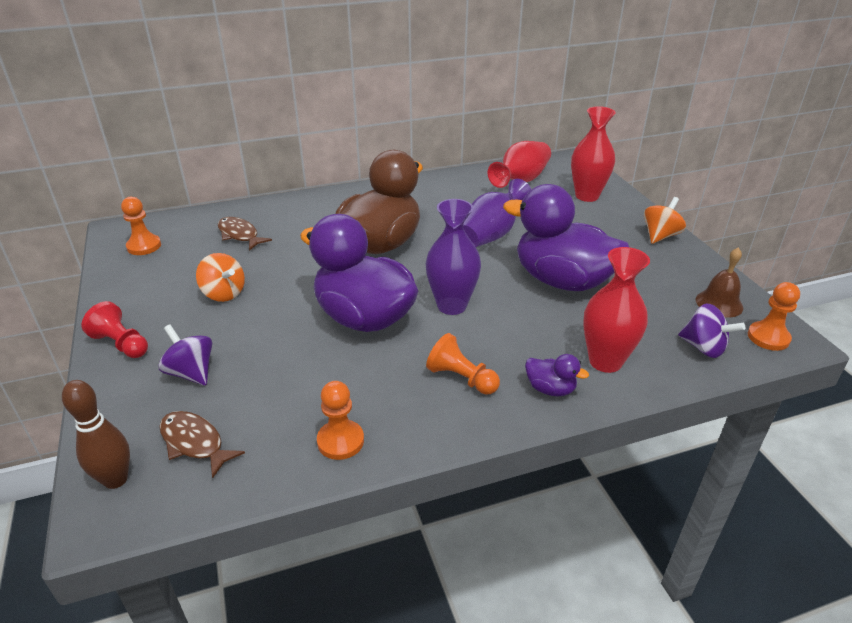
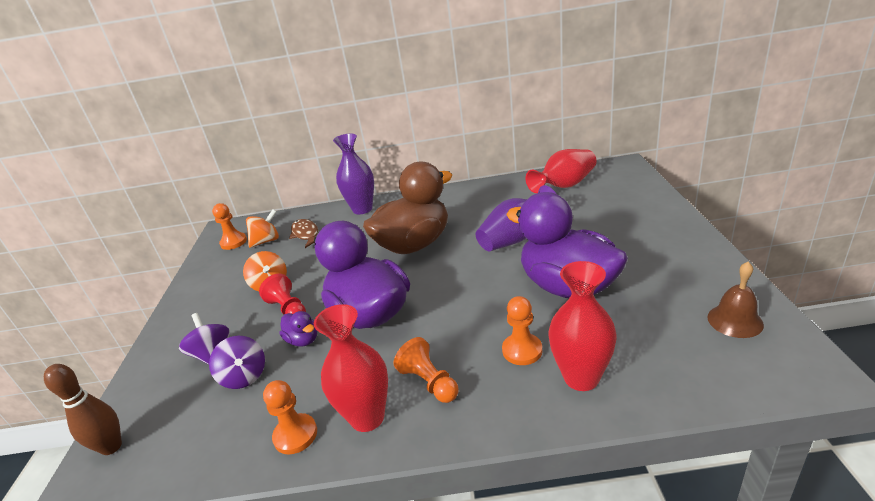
camera: 20 degrees right, 5 degrees down
red pawn [82,301,148,358] -> red pawn moved to [259,274,306,315]
brown fish [159,411,245,478] -> none
purple vase [426,199,481,315] -> purple vase moved to [333,134,374,214]
purple duck [525,354,589,396] -> purple duck moved to [280,311,317,347]
red vase [571,106,616,202] -> red vase moved to [314,304,388,432]
orange spinning top [644,197,686,244] -> orange spinning top moved to [246,209,279,248]
purple spinning top [678,303,745,358] -> purple spinning top moved to [209,336,265,389]
orange pawn [748,282,800,351] -> orange pawn moved to [502,296,542,365]

